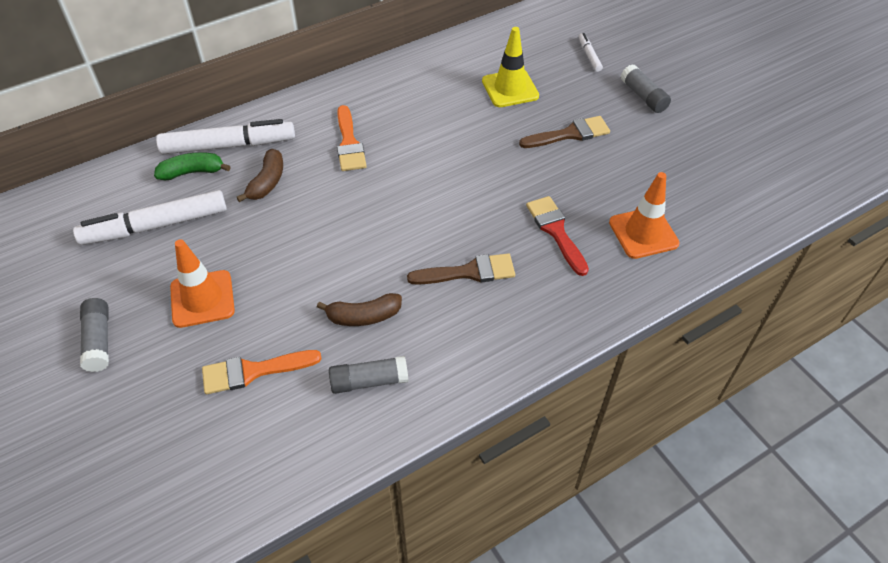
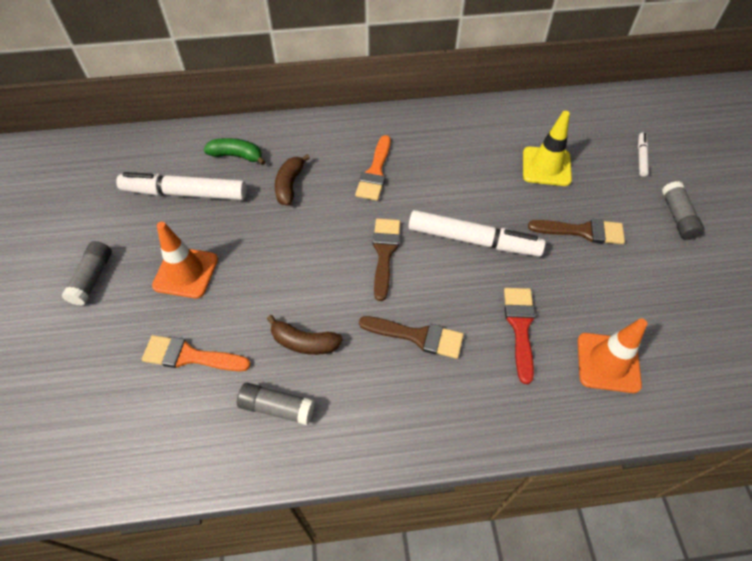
camera: 25 degrees right, 5 degrees up
white marker [156,119,295,154] -> white marker moved to [409,210,546,256]
brown banana [236,149,283,202] -> brown banana turned 150 degrees clockwise [275,154,310,206]
none -> brown brush [373,218,400,301]

